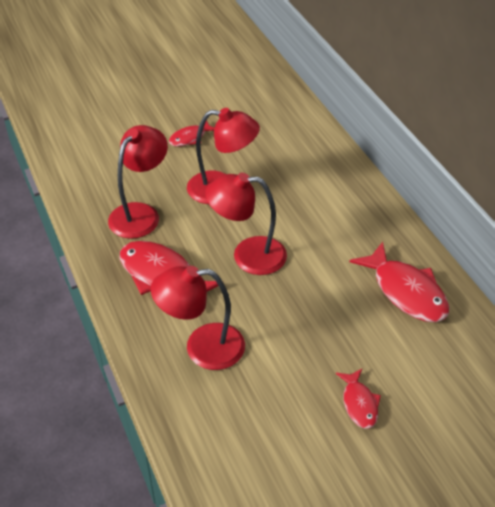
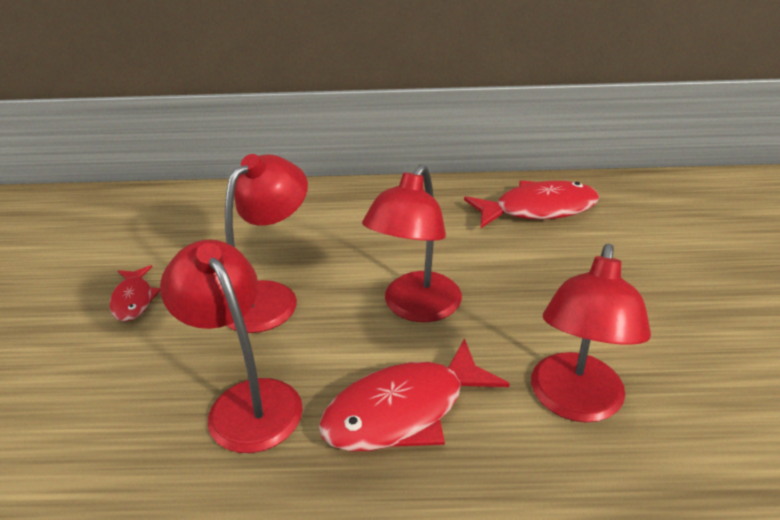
camera: 65 degrees left, 10 degrees down
red fish [336,369,381,429] -> none

